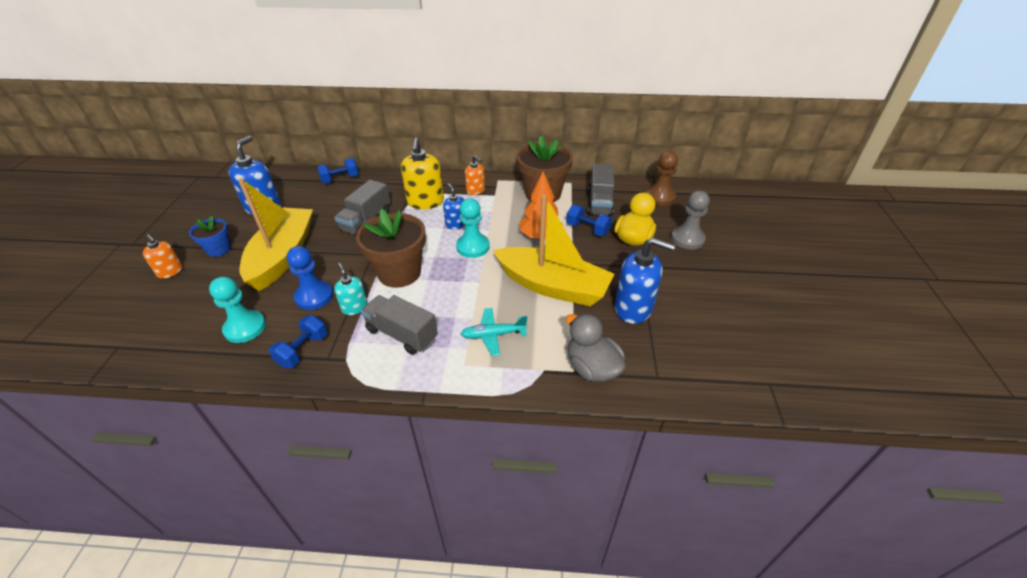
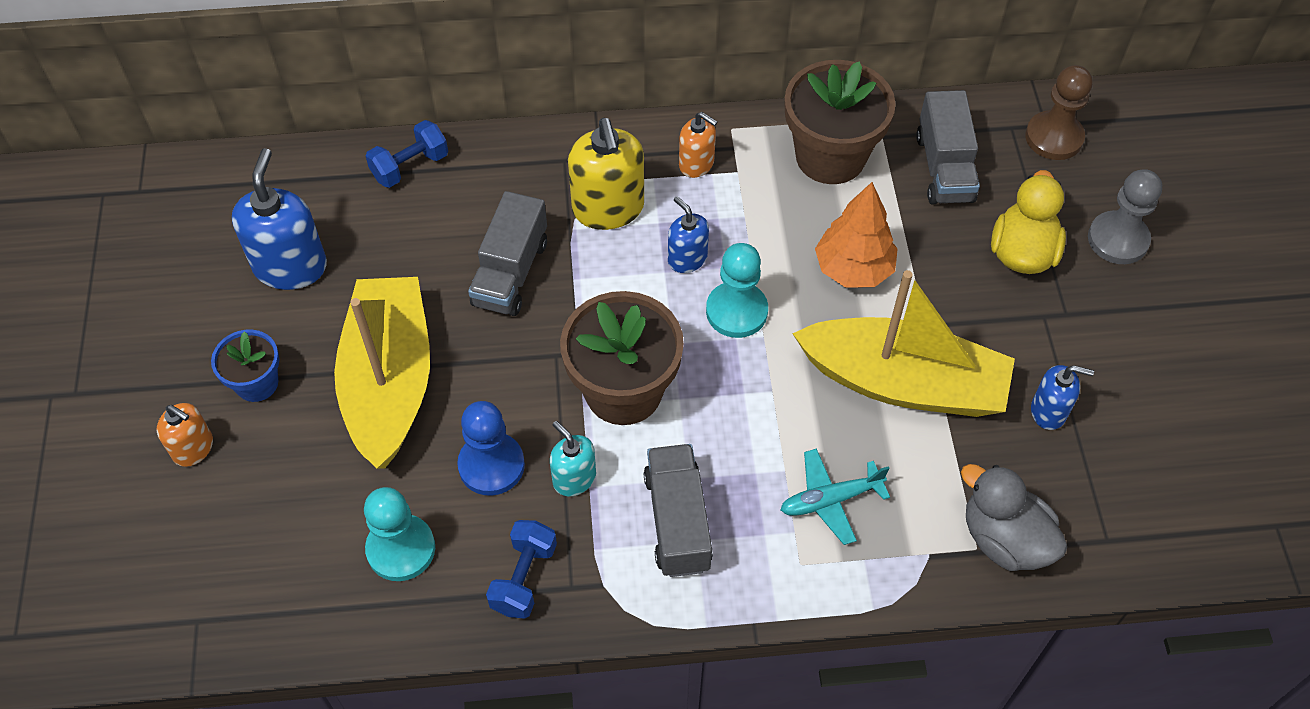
camera: 10 degrees left, 15 degrees up
grey truck [361,295,438,355] -> grey truck turned 60 degrees clockwise [644,444,713,577]
blue dumbbell [566,205,612,236] -> none
blue soap dispenser [615,237,675,324] -> blue soap dispenser [1031,365,1094,430], size x0.57

